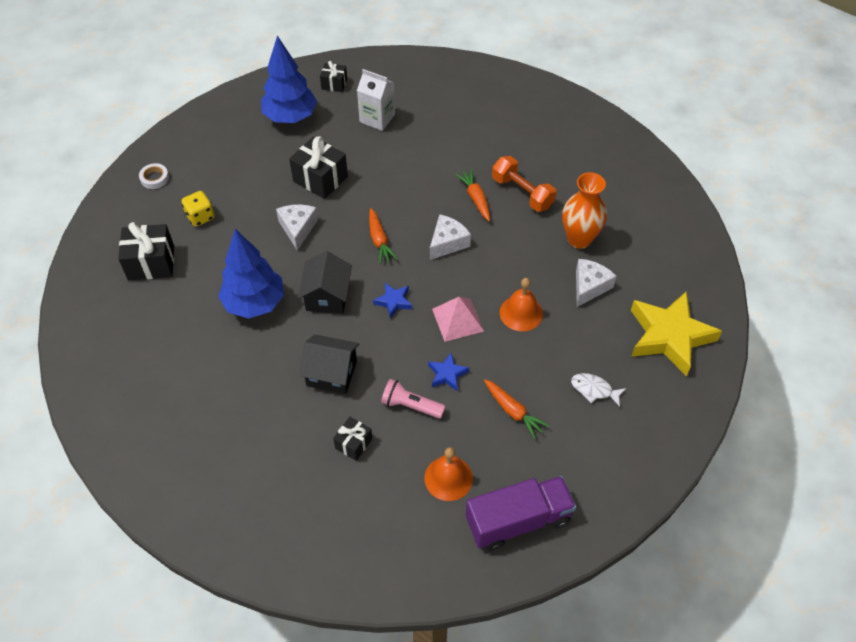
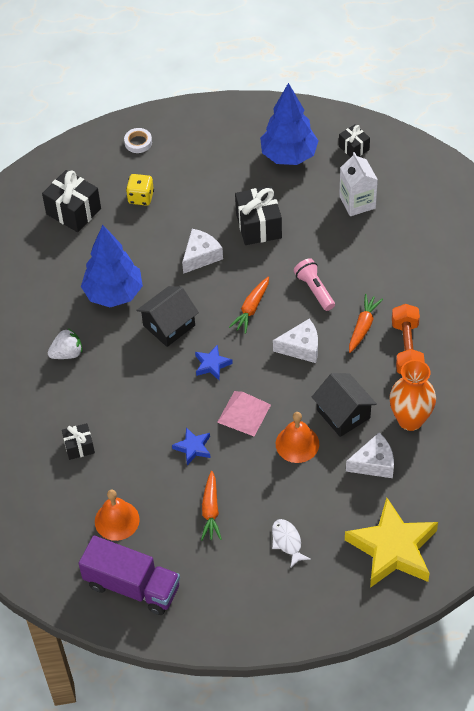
camera: 45 degrees right, 0 degrees up
black house [299,334,359,394] -> black house moved to [312,373,377,437]
pink flashlight [381,379,446,419] -> pink flashlight moved to [294,258,335,311]
none -> white strawberry [48,328,82,359]

